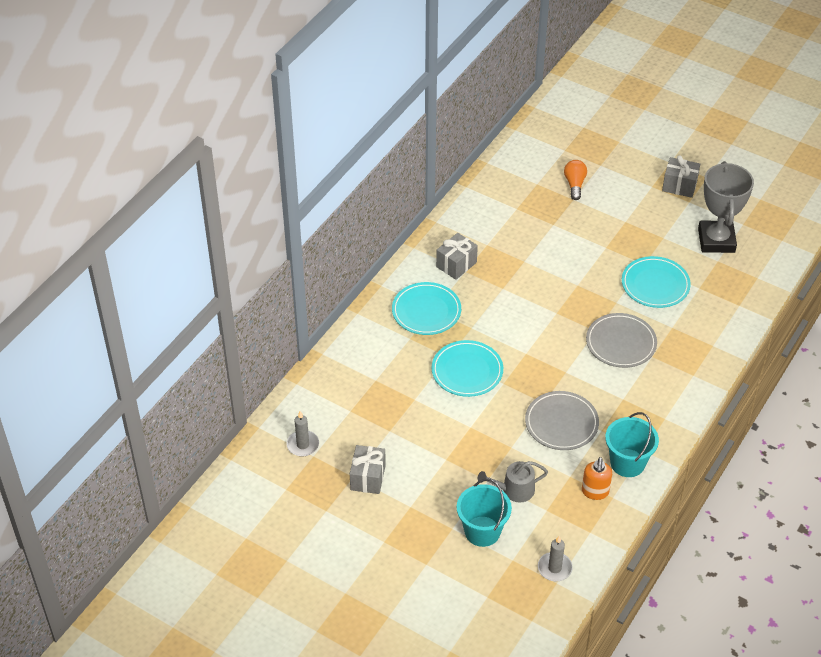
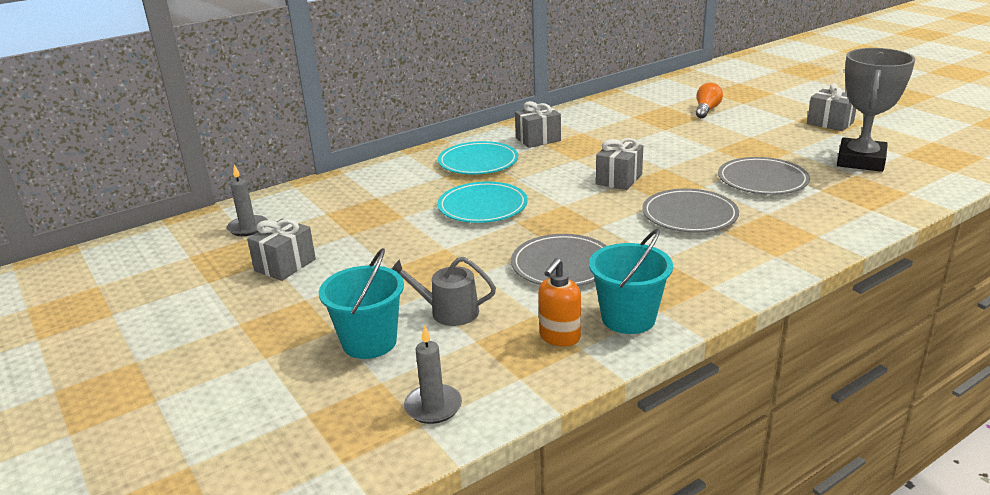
camera: 25 degrees right, 20 degrees down
turquoise plate [622,256,691,308] -> grey plate [718,157,810,195]
none -> grey gift [596,138,643,190]

